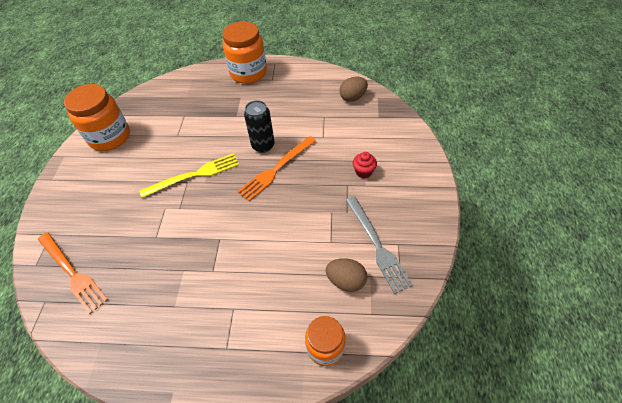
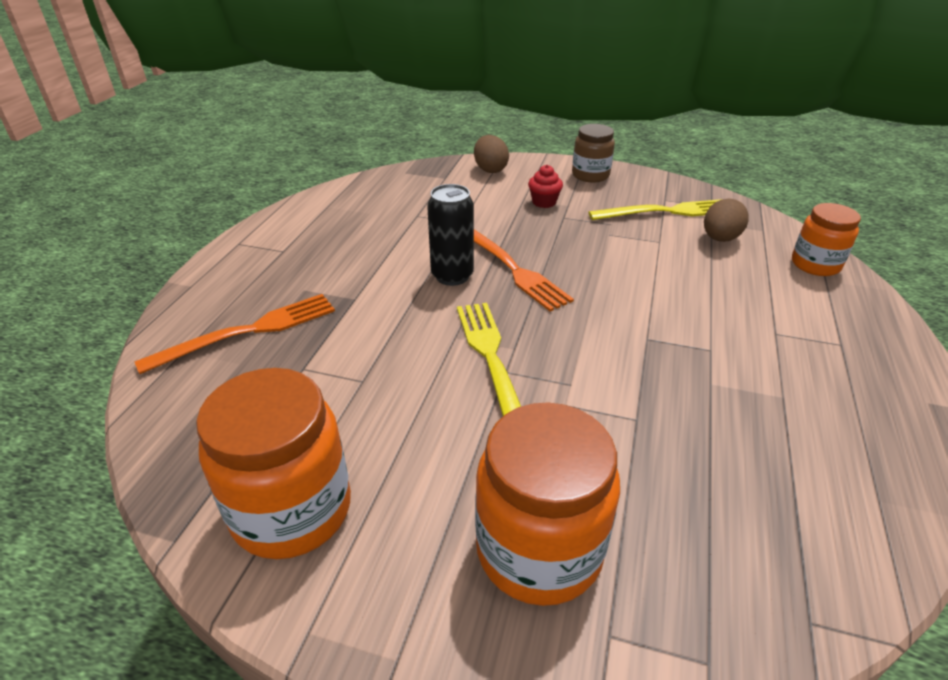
camera: 80 degrees left, 15 degrees down
orange fork [38,232,108,314] -> orange fork moved to [135,294,335,374]
orange jar [223,21,267,84] -> orange jar moved to [475,403,620,606]
brown egg [339,76,368,102] -> brown egg moved to [474,135,509,173]
grey fork [346,196,413,294] -> yellow fork [588,199,722,220]
none -> brown jar [572,124,615,182]

